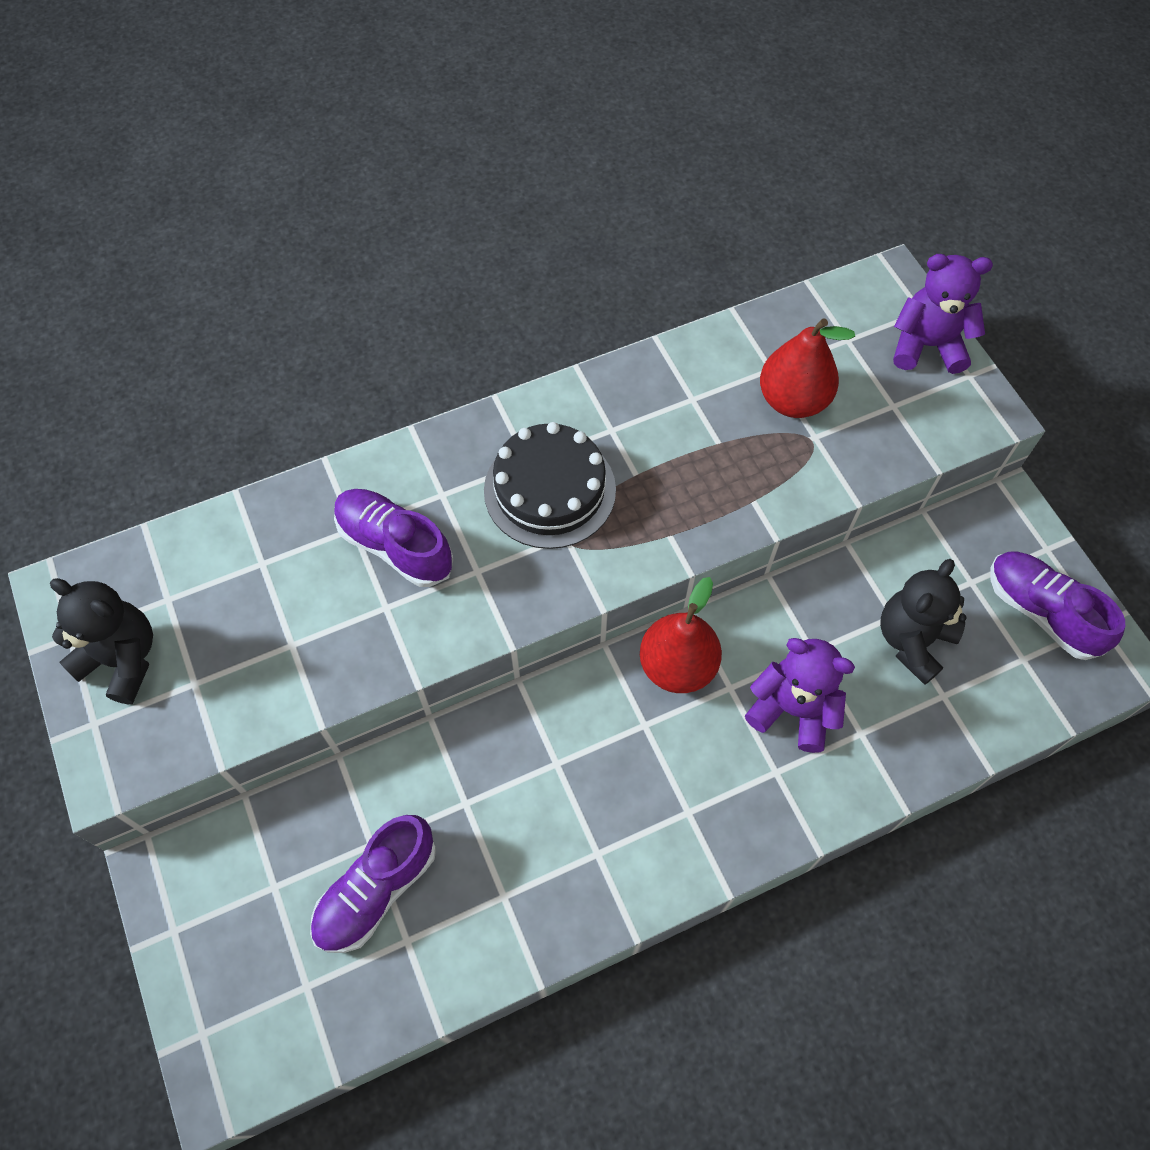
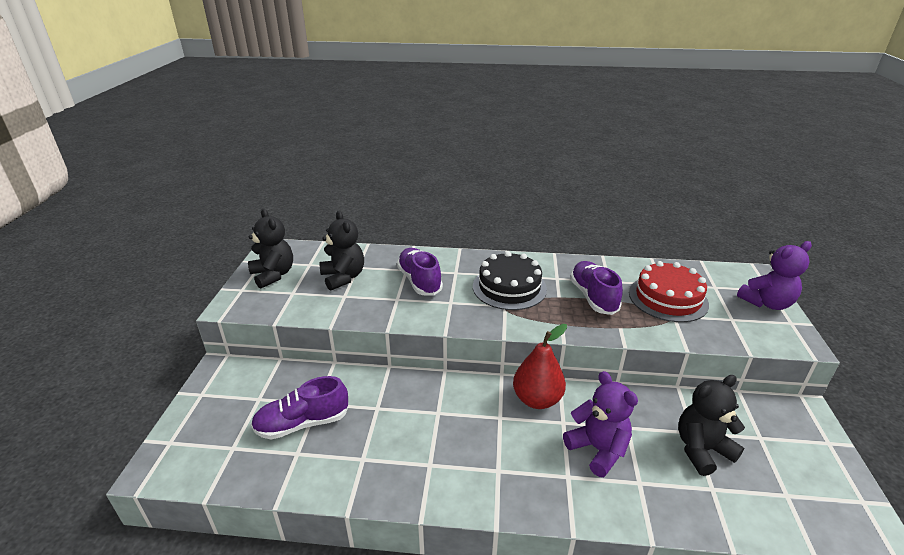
camera: 30 degrees right, 30 degrees down
red pear [760,318,855,418] -> red cake [629,261,709,322]
purple teddy bear [893,254,993,374] -> purple teddy bear turned 120 degrees clockwise [737,241,812,310]
purple shoe [991,551,1125,660] -> purple shoe moved to [570,261,623,315]
none -> black teddy bear [320,211,364,291]

